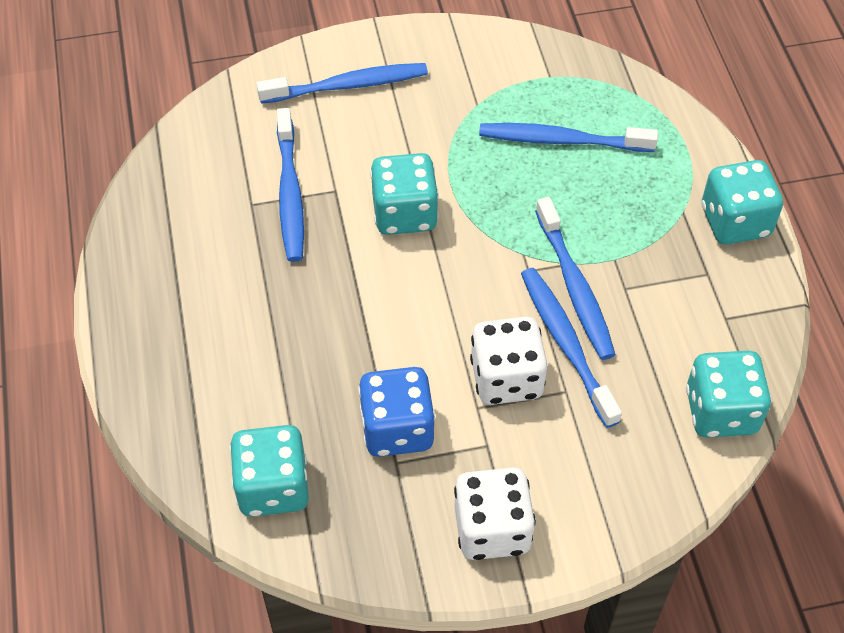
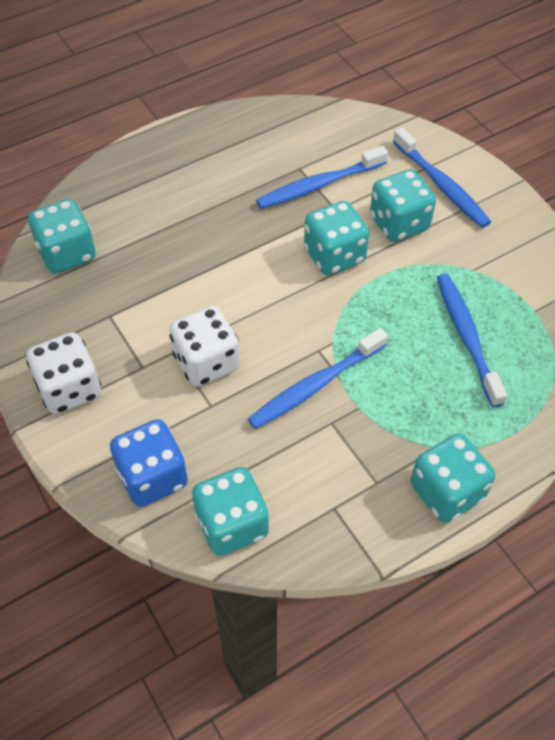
camera: 70 degrees right, 0 degrees up
blue dice [358,367,435,457] -> blue dice moved to [110,419,188,507]
blue toothbrush [521,268,622,428] -> none
none -> turquoise dice [370,169,436,242]

